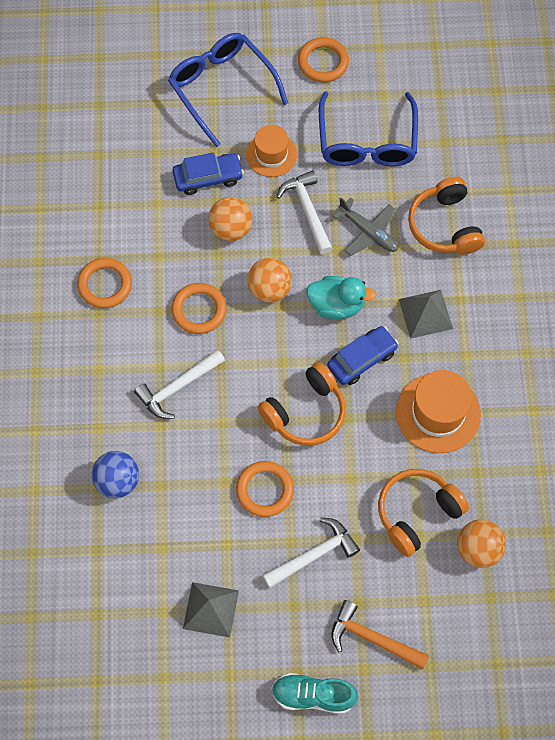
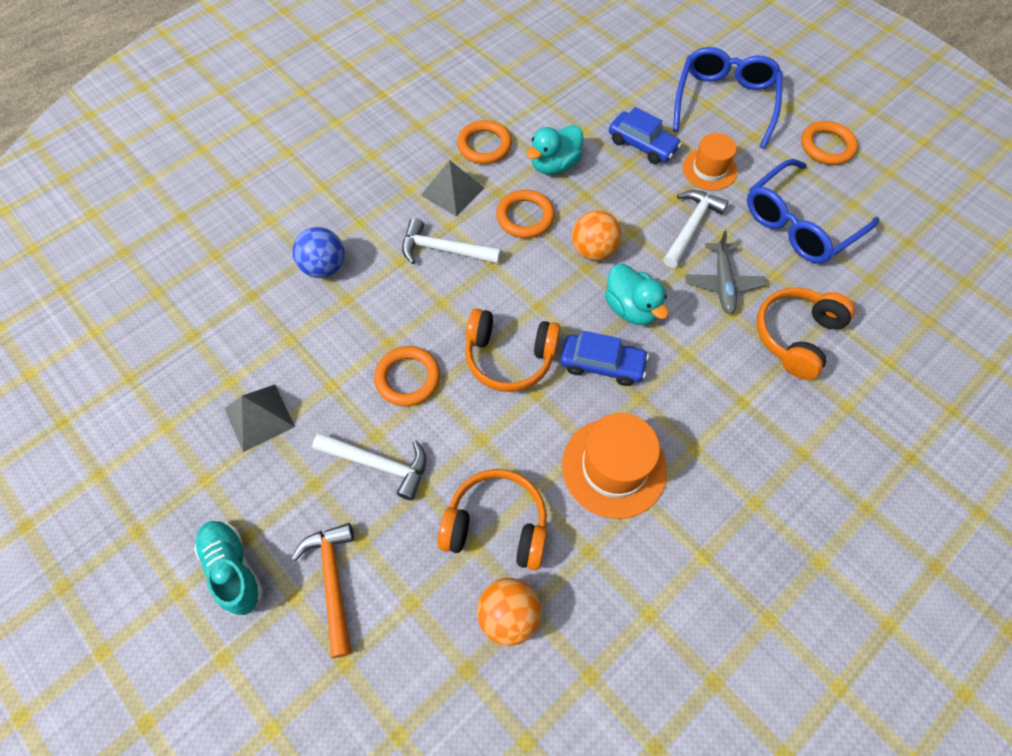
camera: 50 degrees right, 5 degrees down
orange ball [208,197,253,241] -> none
grey pyramid [399,290,453,339] -> grey pyramid moved to [421,160,484,217]
none -> turquoise duck [526,125,583,175]

